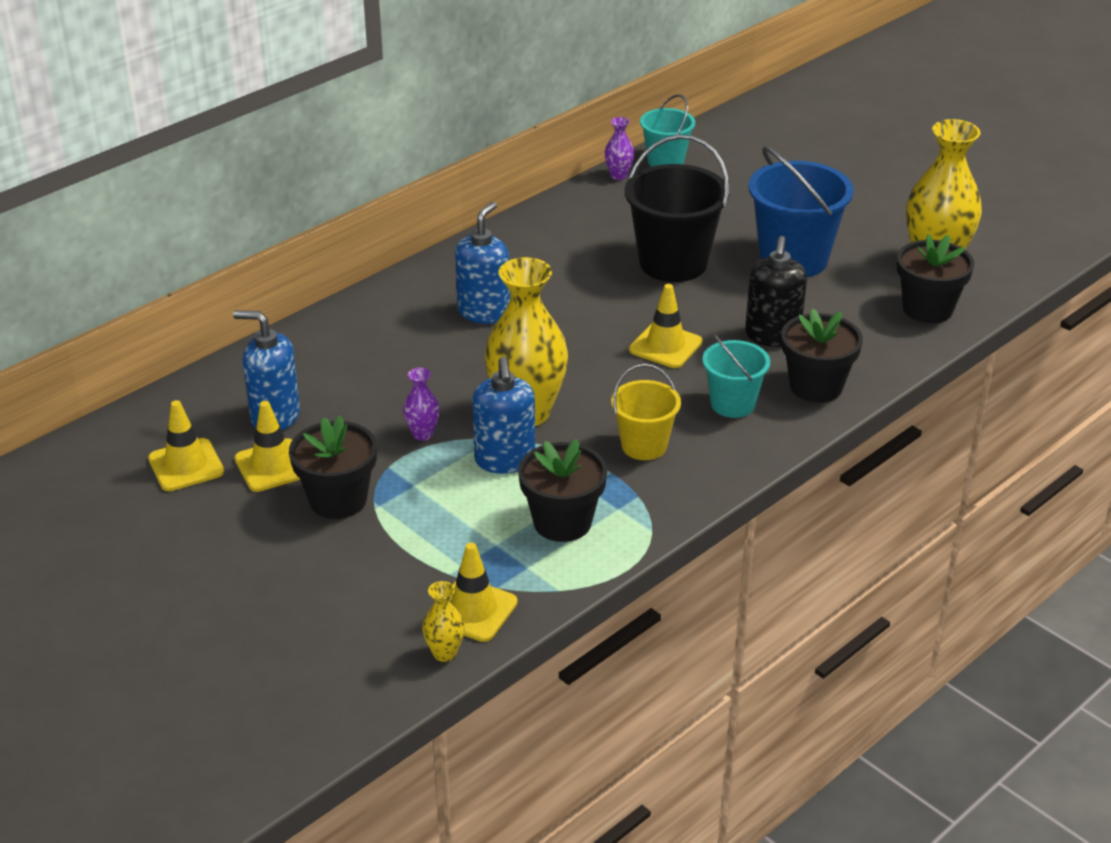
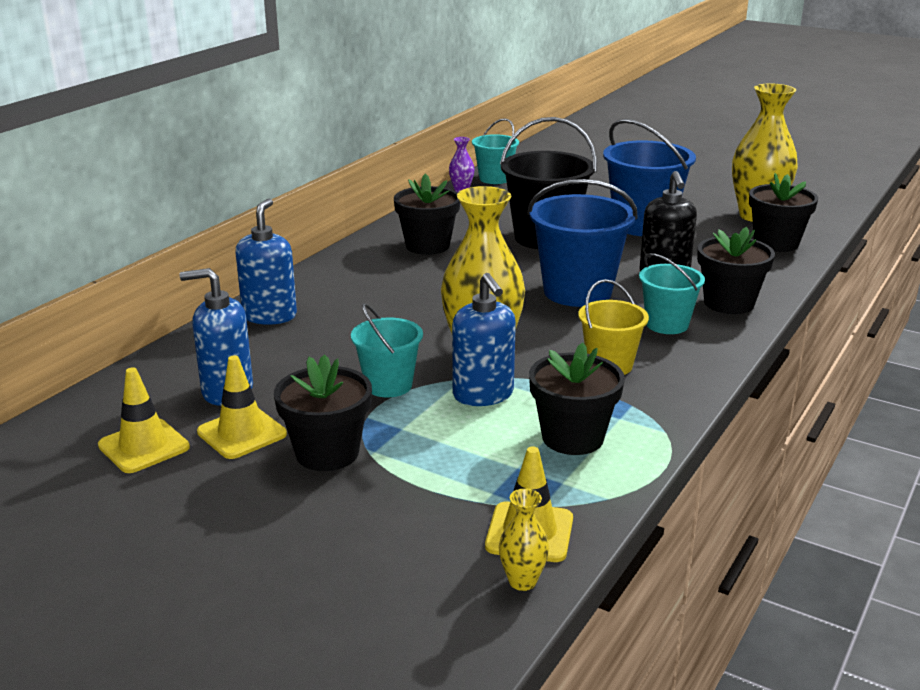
camera: 15 degrees left, 10 degrees down
purple vase [403,368,440,441] -> turquoise bucket [351,303,423,397]
blue soap dispenser [455,202,510,324] -> blue soap dispenser moved to [235,199,297,325]
yellow traffic cone [629,284,702,368] -> blue bucket [527,179,638,307]
none -> black flower pot [394,174,460,255]

